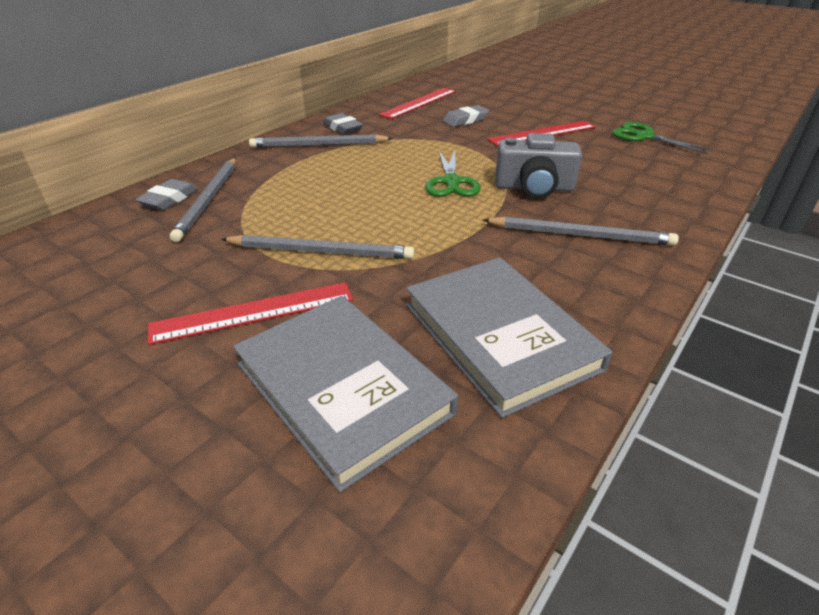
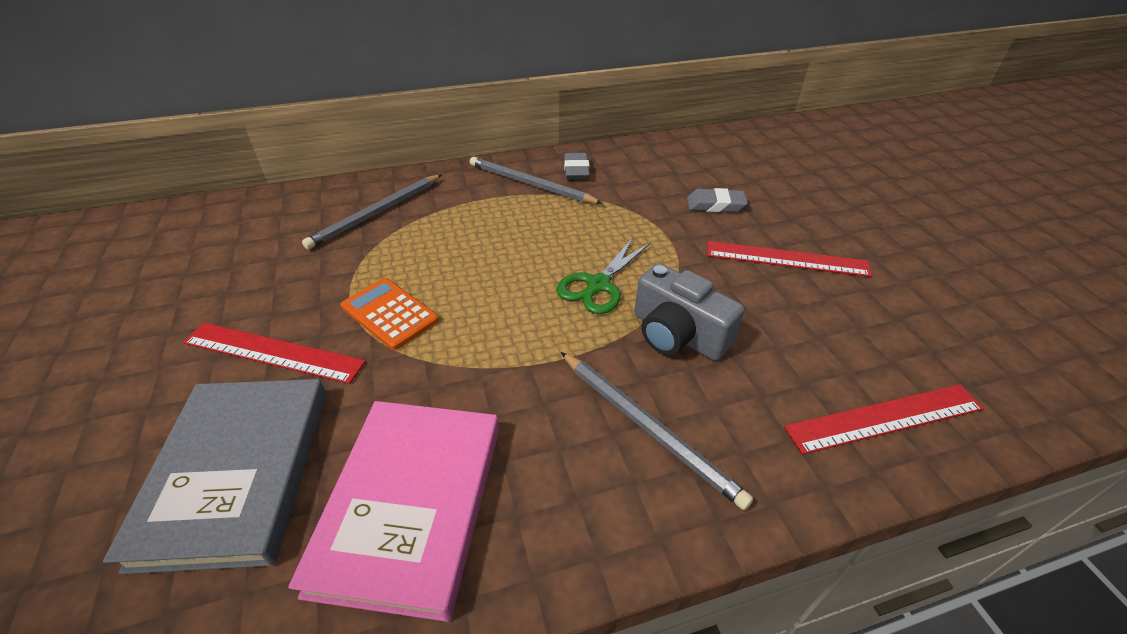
camera: 35 degrees right, 5 degrees up
grey eraser [135,179,198,210] -> none
grey pencil [221,235,415,259] -> orange calculator [341,278,439,350]
red ruler [379,88,456,119] -> red ruler moved to [784,384,984,454]
grey book [406,257,613,418] -> pink book [288,401,499,622]
green scissors [612,122,713,154] -> none

